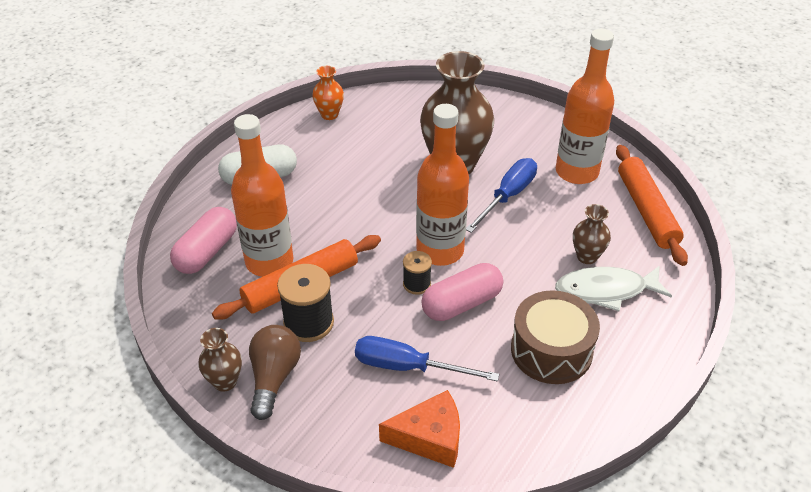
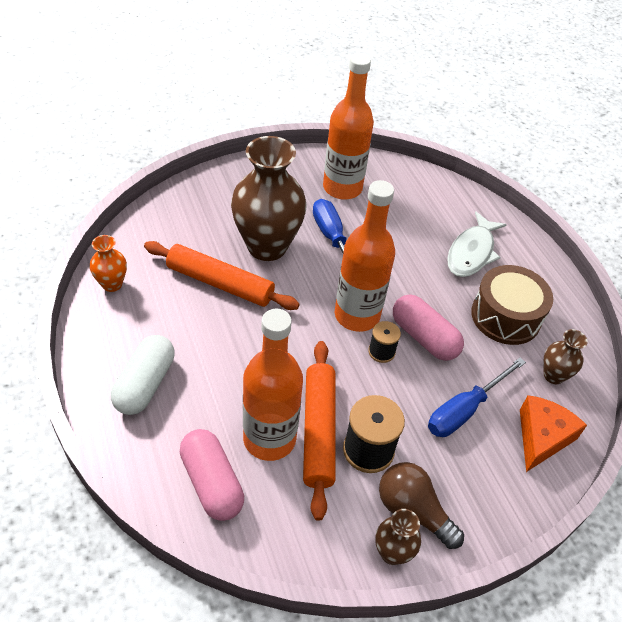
camera: 60 degrees left, 5 degrees up
pink capsule [421,263,503,321] -> pink capsule turned 45 degrees counterclockwise [393,294,464,361]
brown vase [573,204,611,264] -> brown vase moved to [543,329,588,384]
orange rolling pin [616,145,688,266] -> orange rolling pin moved to [144,241,300,310]

